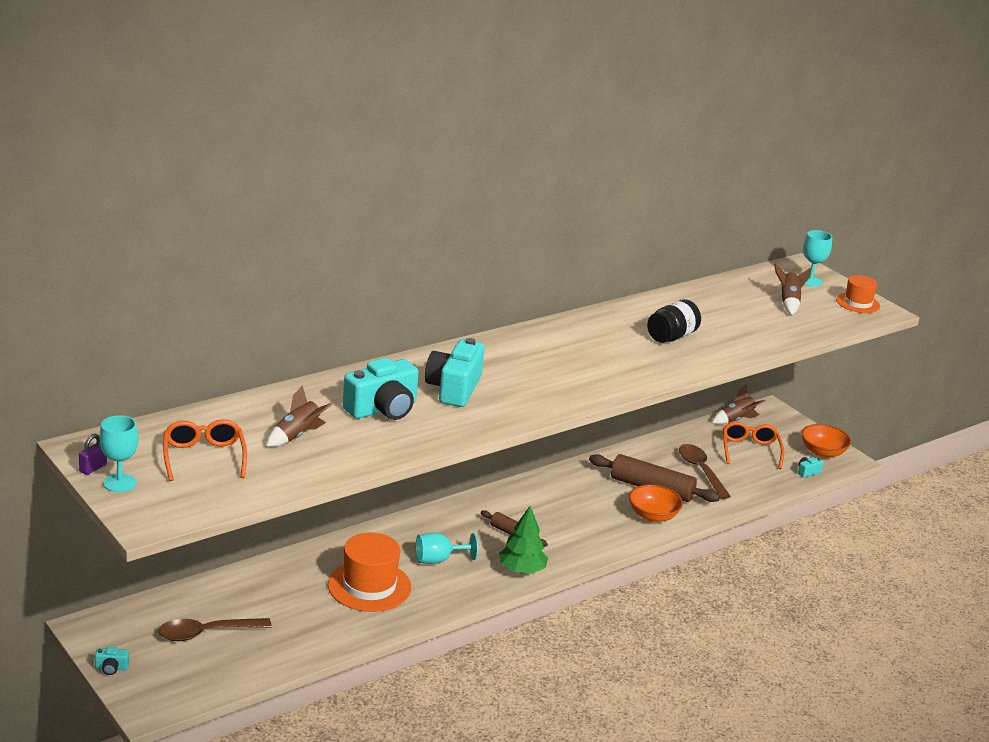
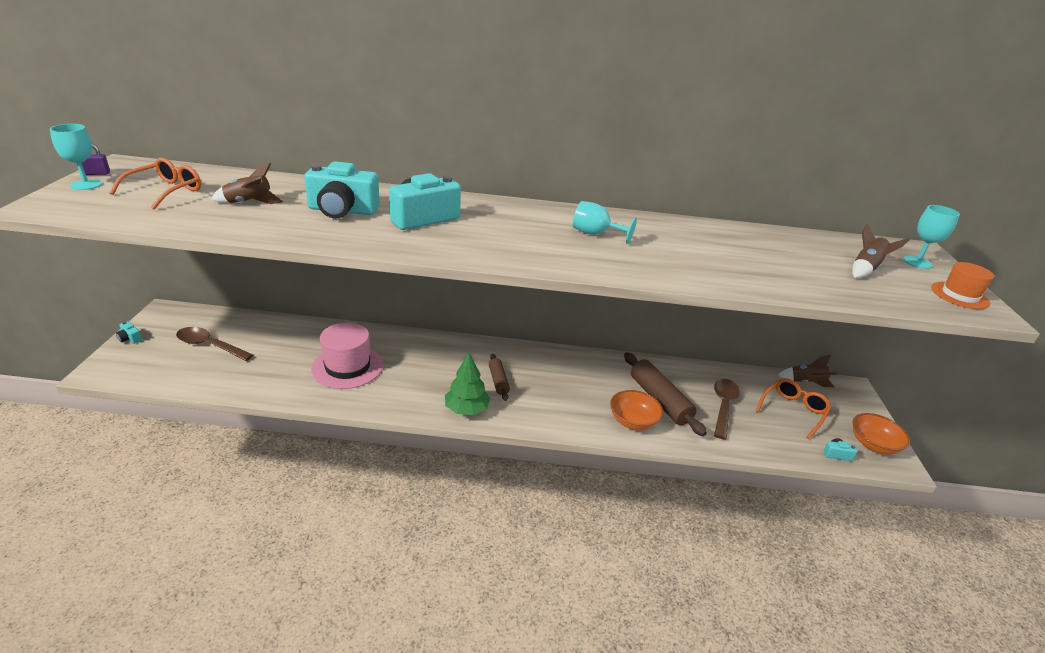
camera: 40 degrees right, 5 degrees up
orange hat [328,532,411,612] -> pink hat [311,323,383,389]
turquoise goblet [416,533,478,564] -> turquoise goblet moved to [573,201,637,244]
black jar [647,299,701,343] -> none

